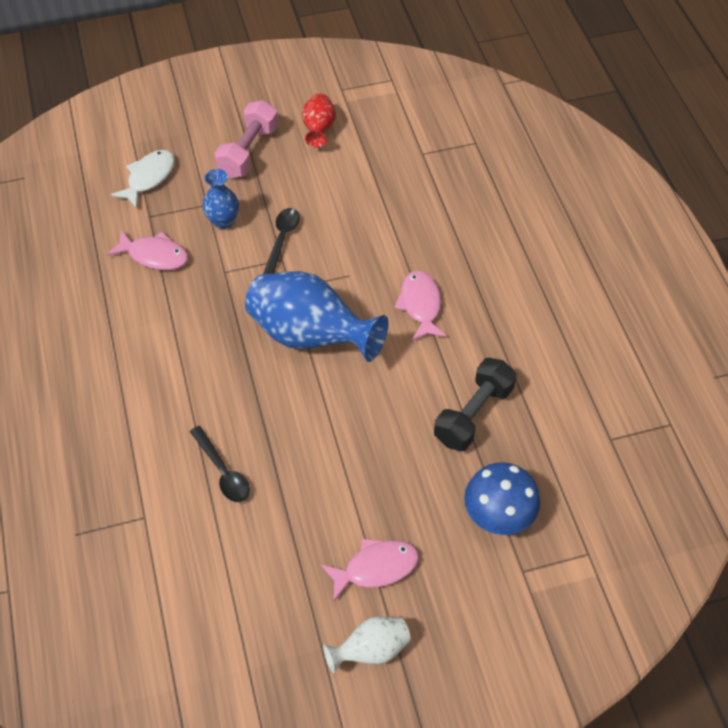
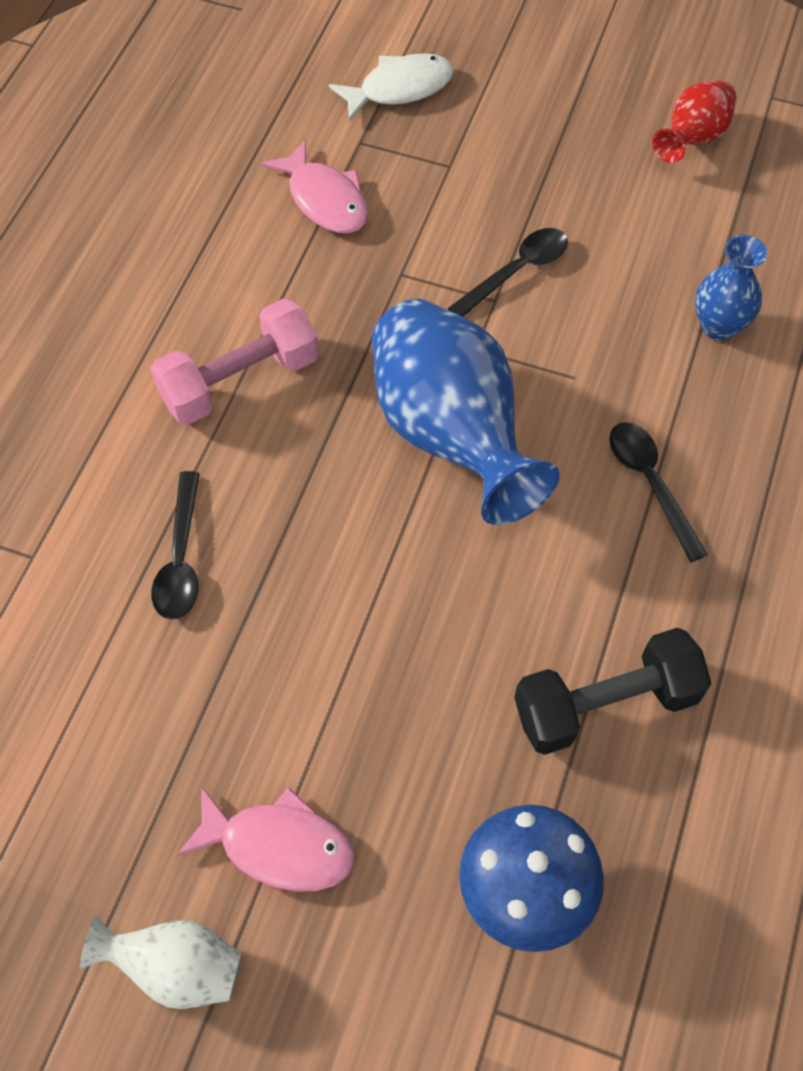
camera: 35 degrees right, 5 degrees up
blue vase [202,169,239,229] -> blue vase moved to [695,235,768,340]
pink dumbbell [215,100,279,178] -> pink dumbbell moved to [151,299,319,425]
pink fish [394,271,447,341] -> black spoon [609,422,708,562]

